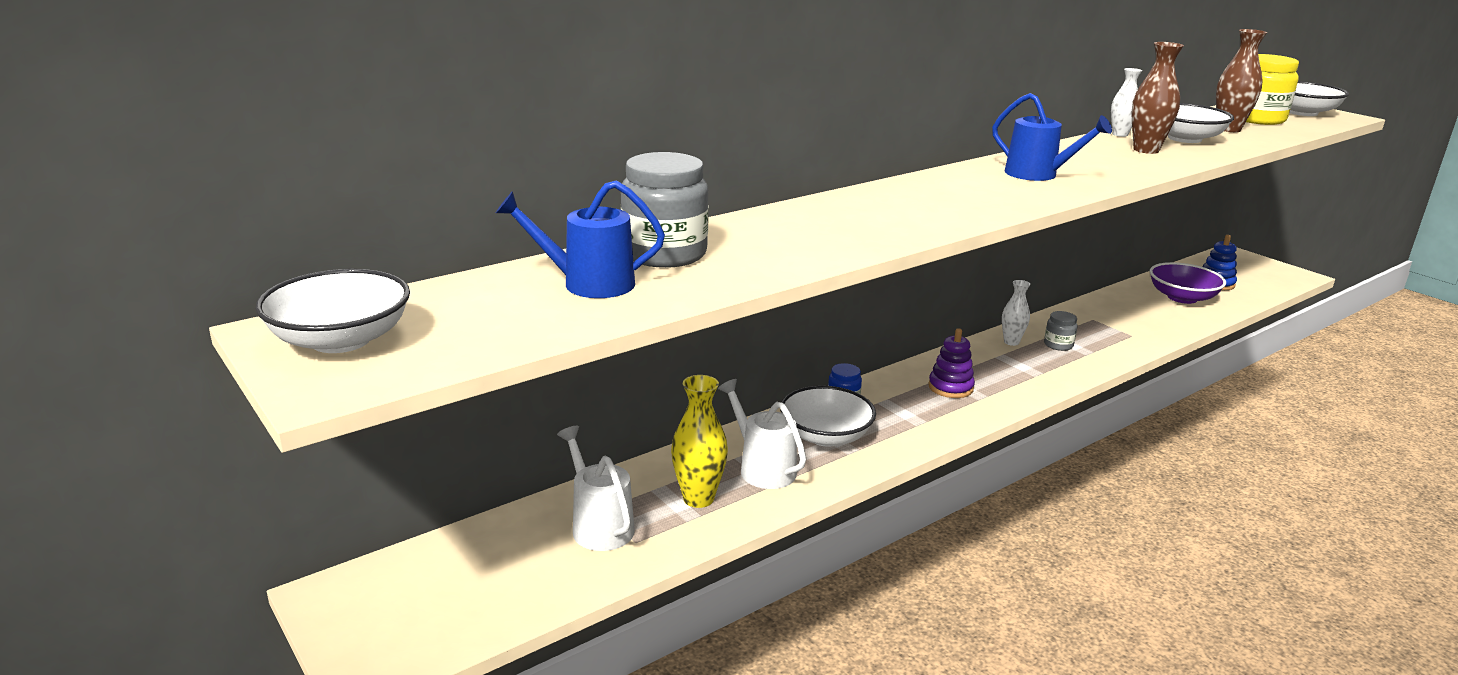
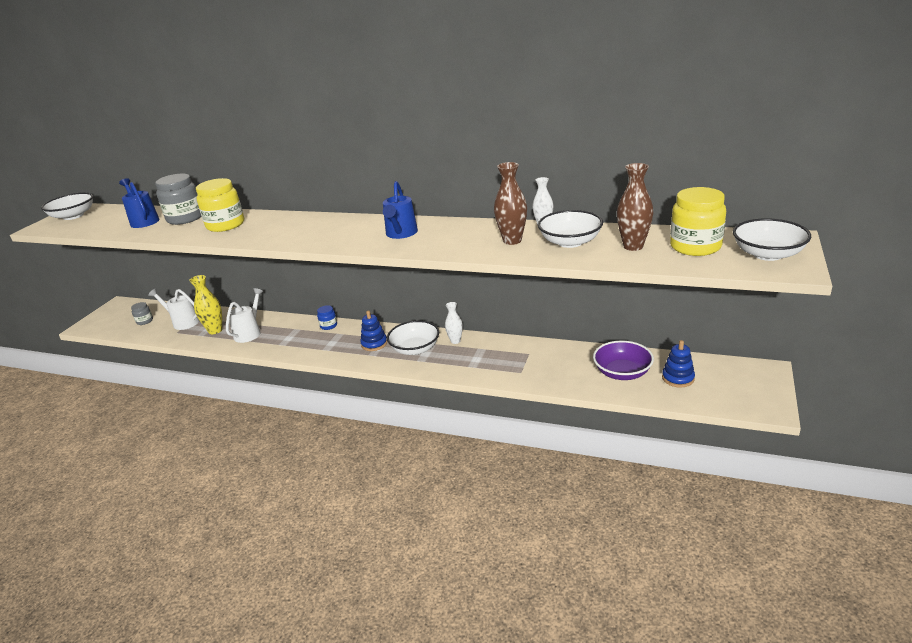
camera: 60 degrees right, 5 degrees up
white watering can [557,426,635,551] -> white watering can turned 90 degrees counterclockwise [148,289,200,330]
white bowl [780,386,876,447] -> white bowl moved to [387,320,439,355]
purple stacking toy [928,328,975,398] -> blue stacking toy [360,311,387,351]
grey jar [1044,311,1078,351] -> grey jar moved to [131,302,153,325]
none -> yellow jar [196,178,244,232]

